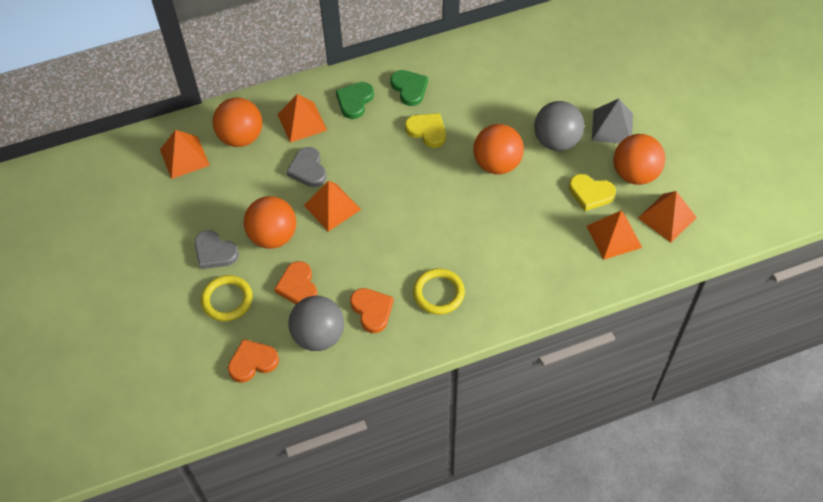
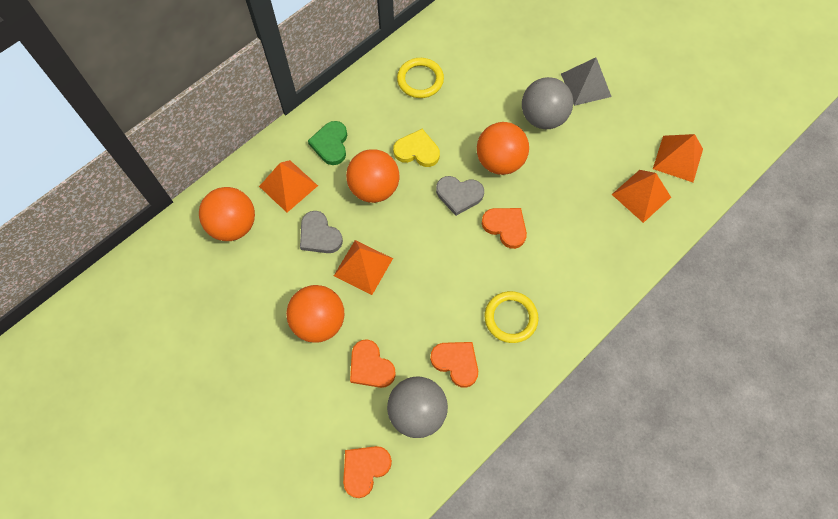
camera: 25 degrees left, 10 degrees up
orange pyramid [160,130,210,179] -> none
grey heart [195,230,239,269] -> grey heart moved to [436,176,484,216]
yellow ring [201,275,252,321] -> yellow ring moved to [397,58,444,98]
green heart [390,70,428,106] -> none
yellow heart [569,174,616,211] -> none
orange ball [613,134,665,185] -> orange ball moved to [346,149,399,203]
none -> orange heart [482,208,527,249]

